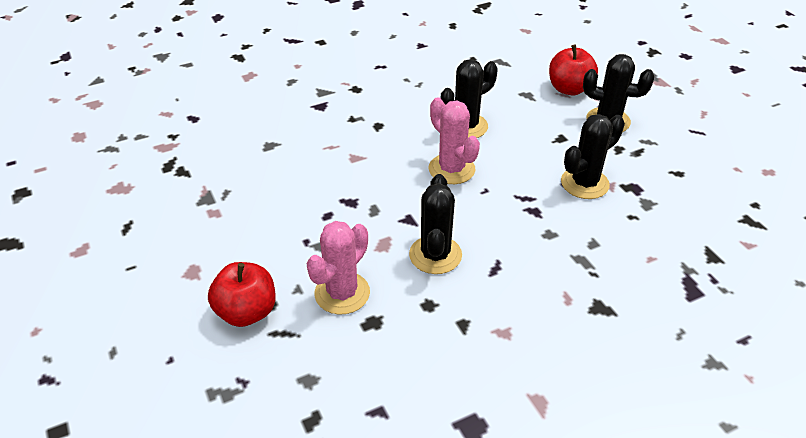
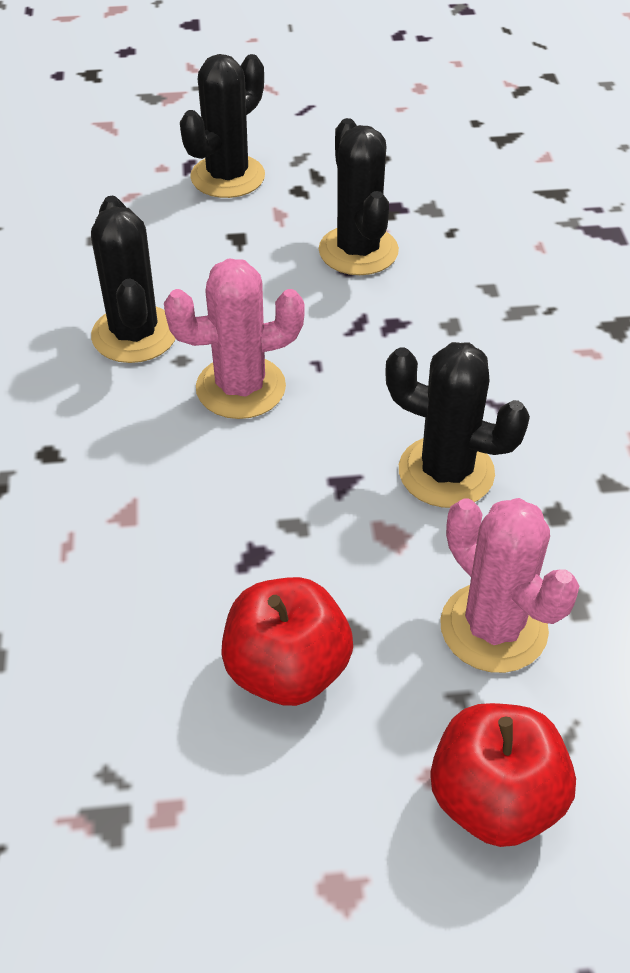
camera: 70 degrees left, 5 degrees up
red apple [549,45,598,95] -> red apple moved to [221,577,353,706]

